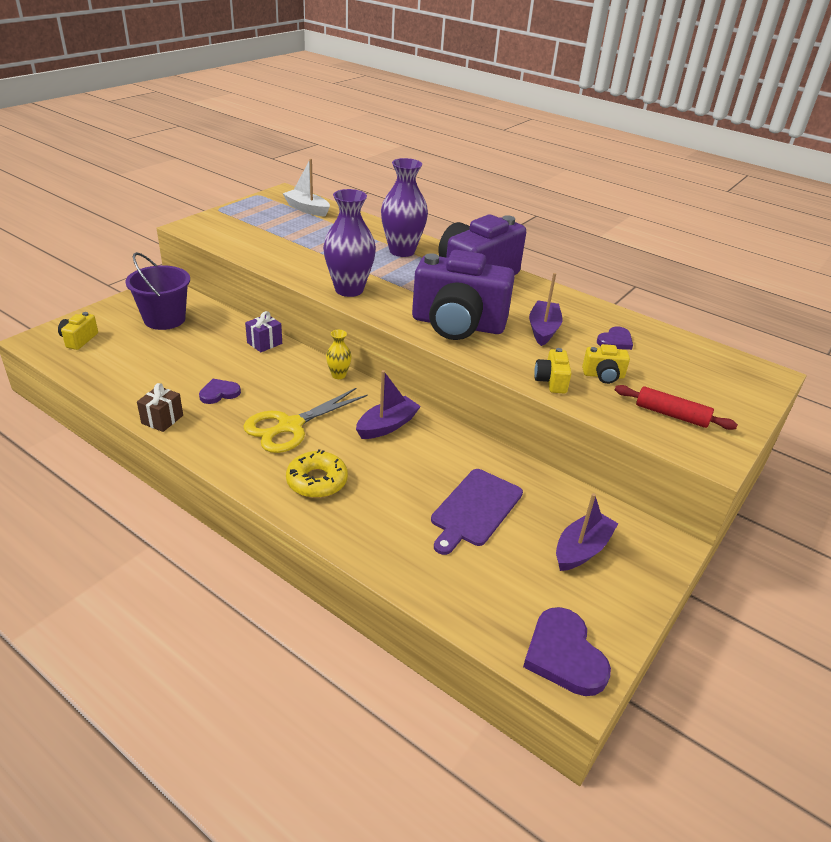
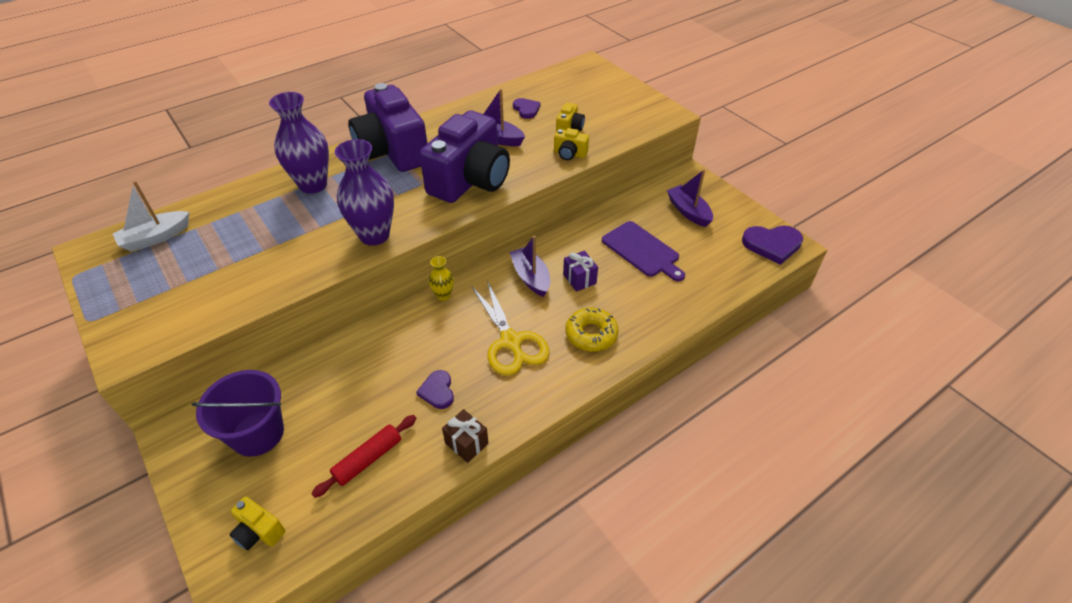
camera: 70 degrees left, 10 degrees up
purple gift [245,311,282,352] -> purple gift moved to [563,250,598,292]
red rolling pin [615,385,738,430] -> red rolling pin moved to [311,415,417,498]

